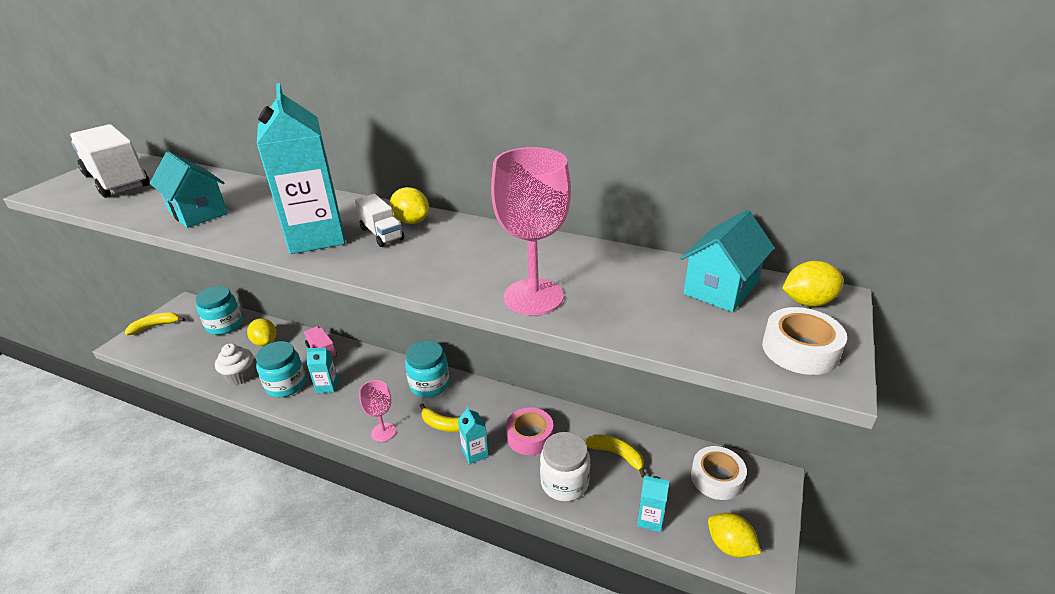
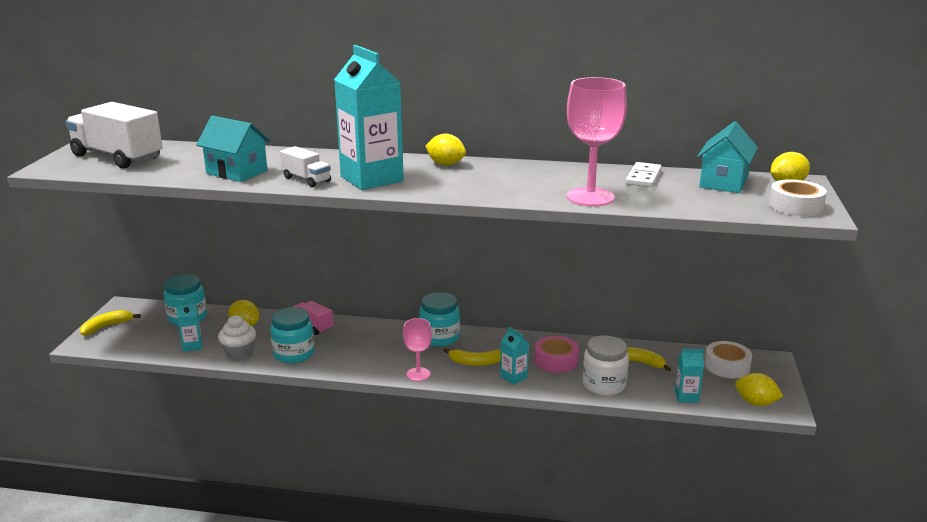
camera: 15 degrees left, 10 degrees down
turquoise carton [306,348,339,393] -> turquoise carton moved to [176,300,202,352]
white truck [355,194,404,247] -> white truck moved to [280,146,331,187]
none -> white domino [626,162,662,187]

